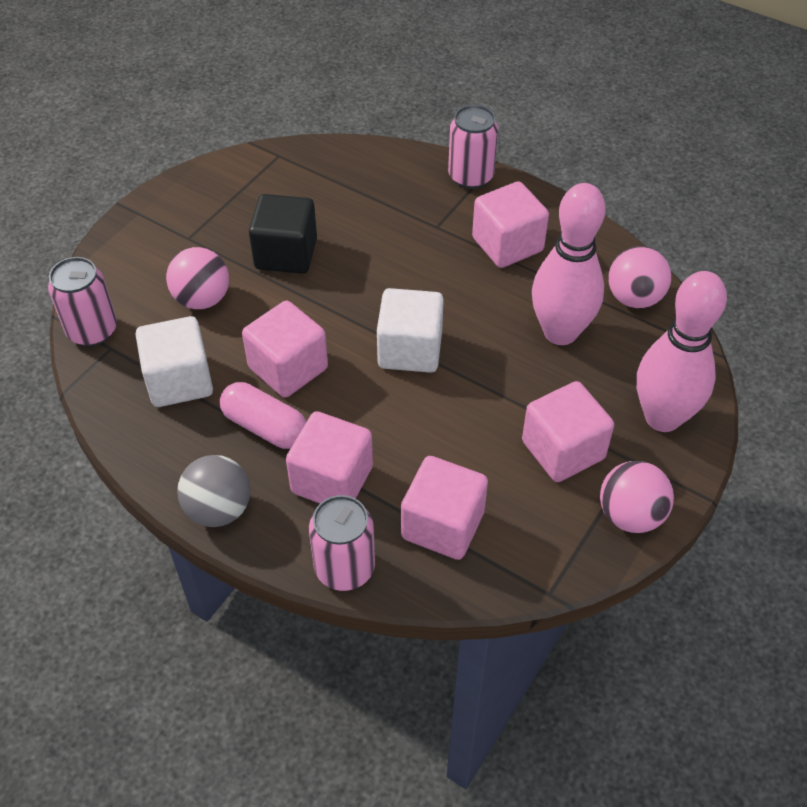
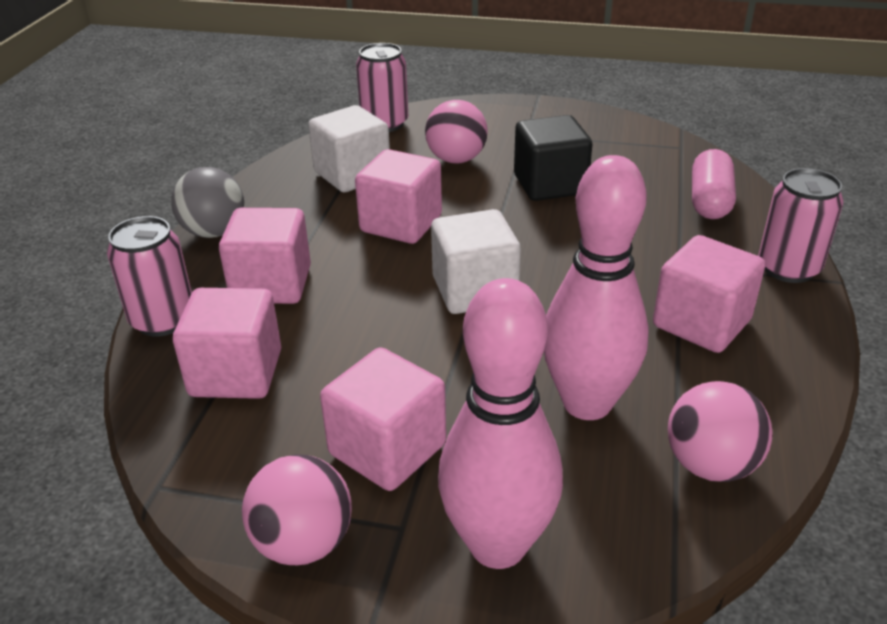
camera: 70 degrees right, 15 degrees down
pink capsule [220,382,306,449] -> pink capsule moved to [692,149,736,219]

